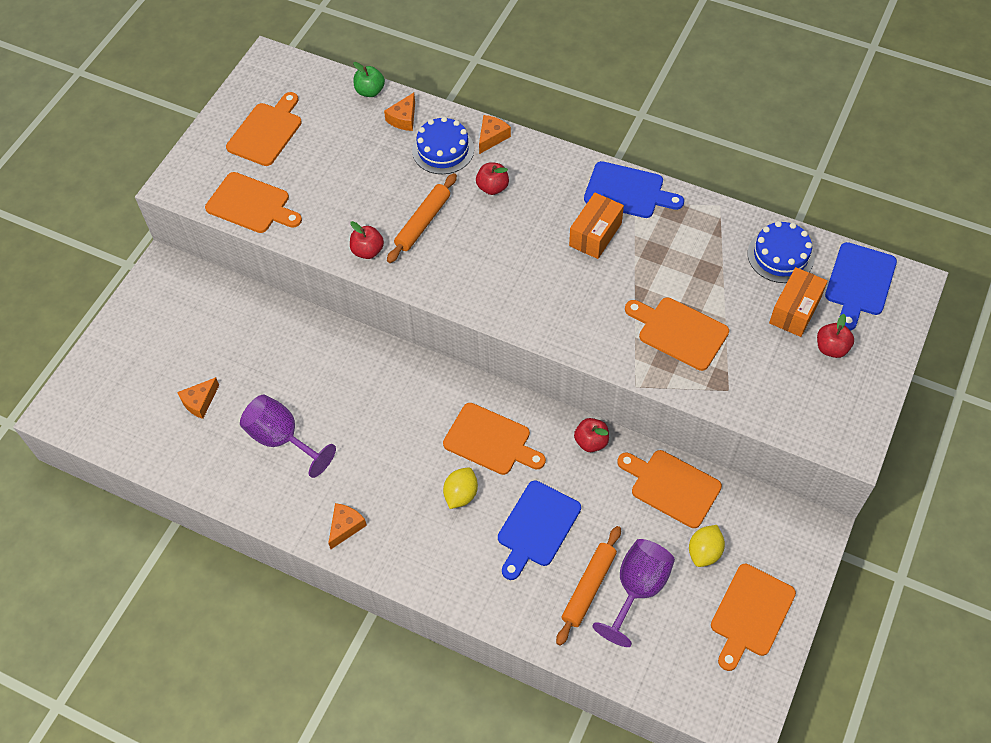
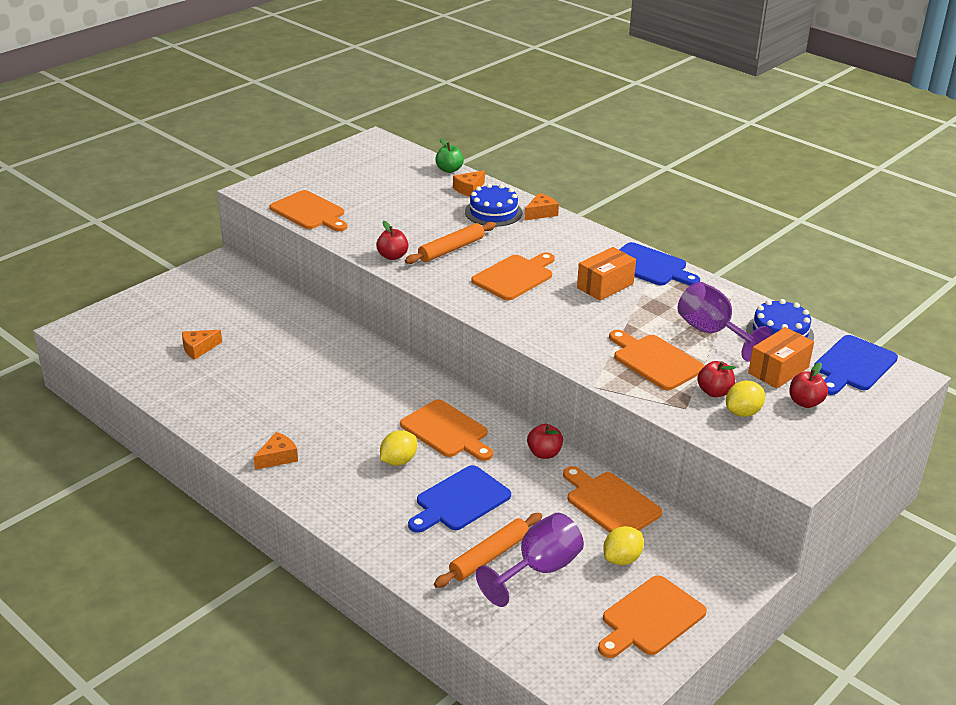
camera: 15 degrees right, 25 degrees down
orange cutting board [226,92,302,166] -> orange cutting board moved to [471,252,555,300]
purple goblet [240,394,336,478] -> purple goblet moved to [678,282,772,362]
red apple [476,163,509,195] -> red apple moved to [697,361,736,397]
none -> yellow lemon [726,381,765,417]

